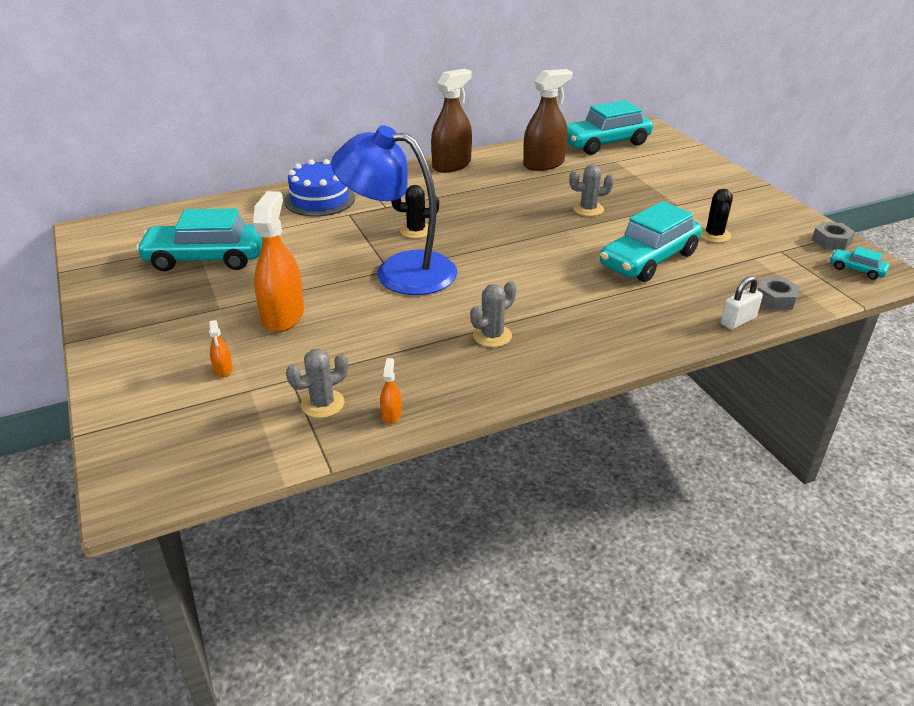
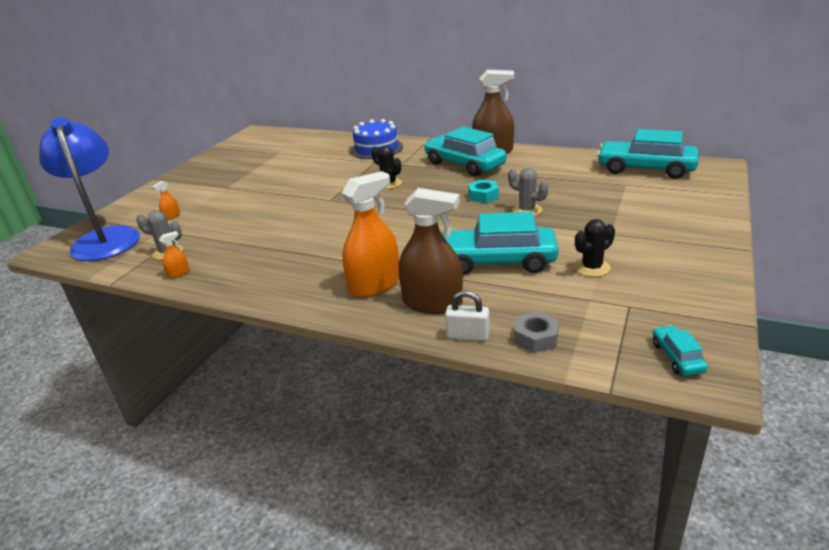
camera: 50 degrees right, 5 degrees down
turquoise car [136,208,262,271] -> turquoise car moved to [424,127,507,177]
orange spray bottle [253,191,304,332] -> orange spray bottle moved to [342,171,399,298]
blue lamp [331,125,457,295] -> blue lamp moved to [39,117,140,261]
grey cactus [470,281,516,347] -> none
brown spray bottle [523,69,572,171] -> brown spray bottle moved to [398,188,463,314]
grey nut [812,221,855,251] -> none
none -> turquoise nut [468,180,499,203]

